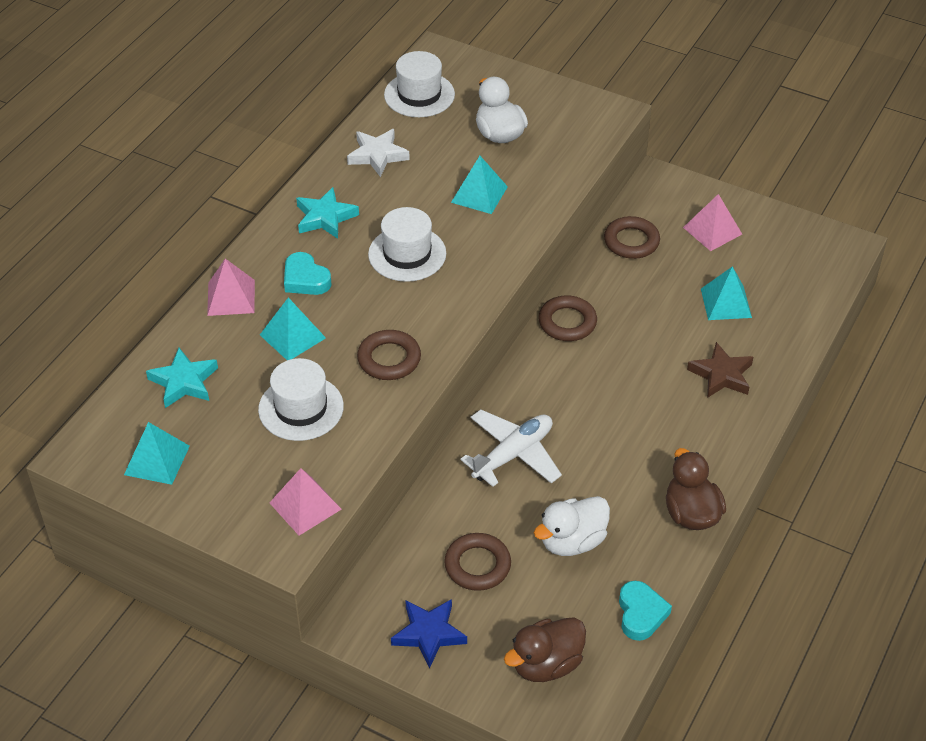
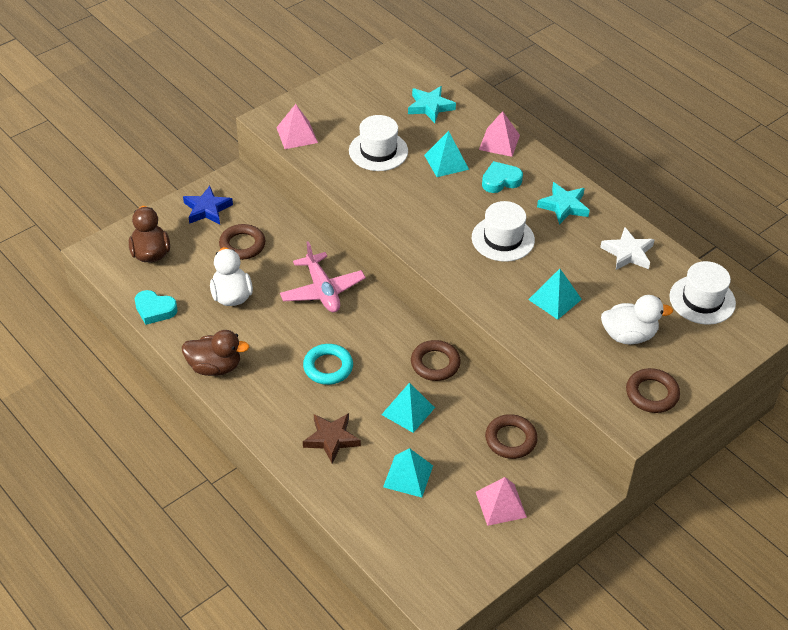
camera: 110 degrees right, 0 degrees up
turquoise pyramid [124,422,190,485] -> turquoise pyramid moved to [381,382,435,433]
brown ring [357,330,421,380] -> brown ring moved to [626,368,680,413]
white plane [461,409,562,487] -> pink plane [280,241,366,312]
none -> turquoise ring [303,344,353,385]

